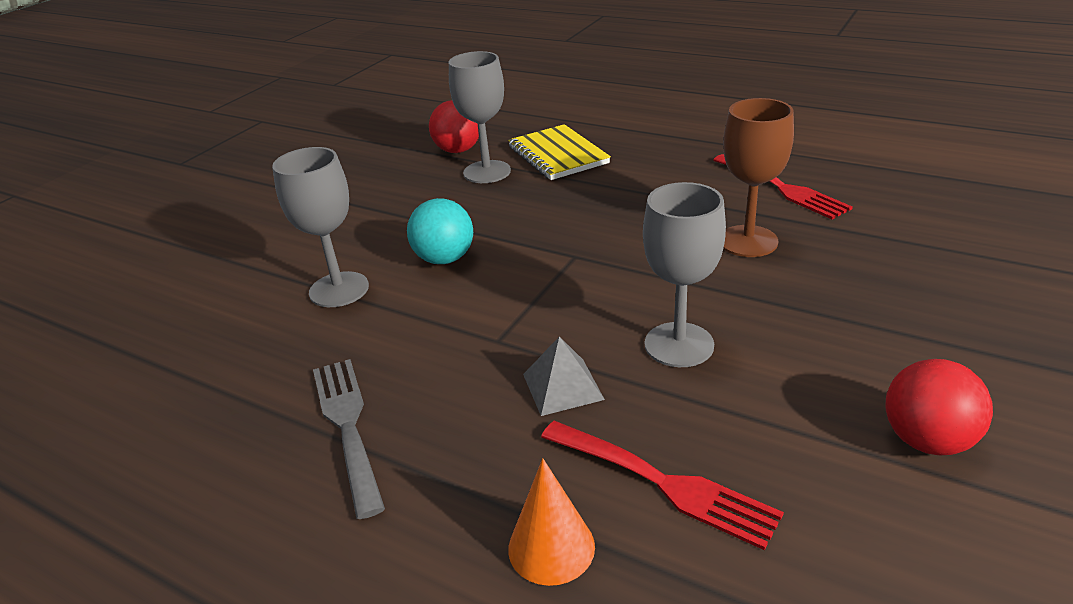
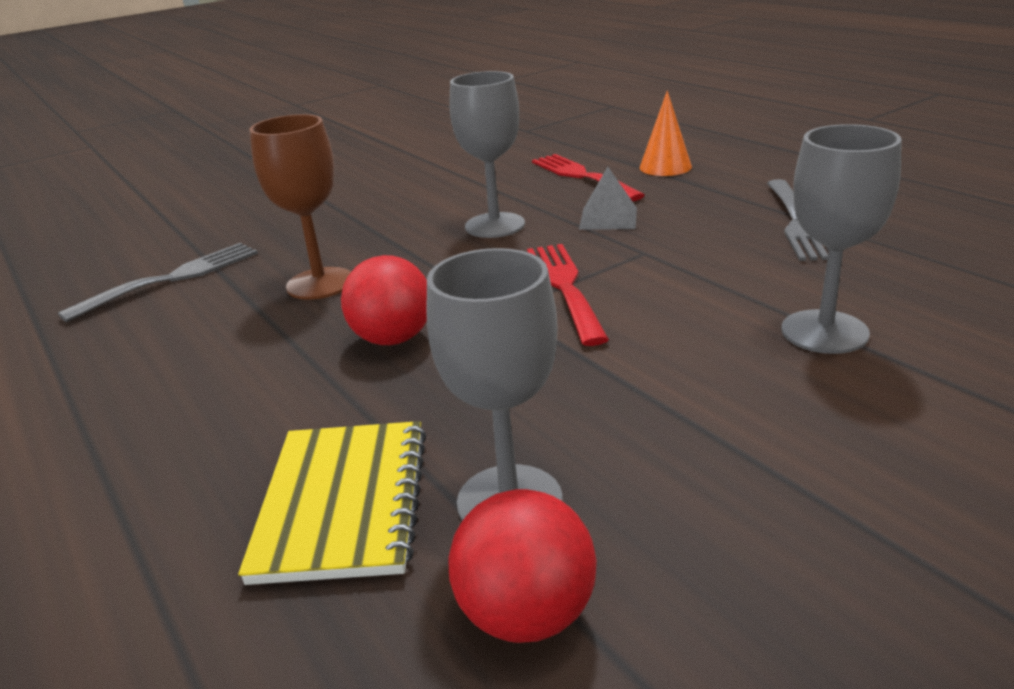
camera: 155 degrees left, 5 degrees down
turquoise ball [407,198,473,264] -> none
red fork [713,154,853,219] -> red fork moved to [527,244,609,346]
red ball [885,359,993,455] -> red ball moved to [341,255,427,345]
none -> grey fork [58,243,258,322]

